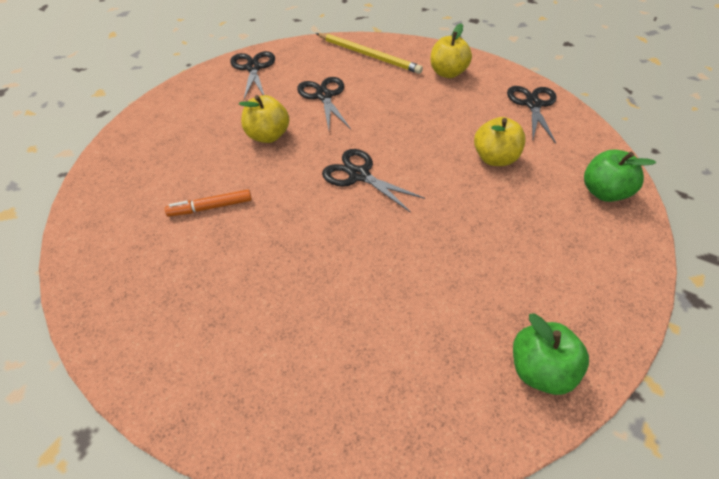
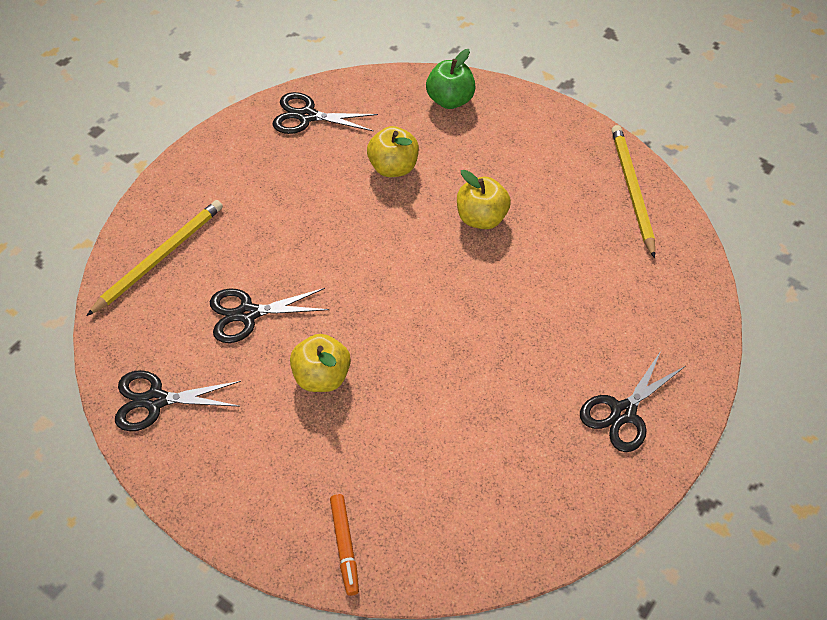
camera: 85 degrees left, 5 degrees up
orange marker [165,189,252,217] -> orange marker moved to [330,494,359,596]
black scissors [322,149,425,213] -> black scissors moved to [580,351,685,452]
yellow apple [430,23,472,78] -> yellow apple moved to [457,170,511,229]
green apple [513,313,589,395] -> yellow pencil [612,125,655,258]

